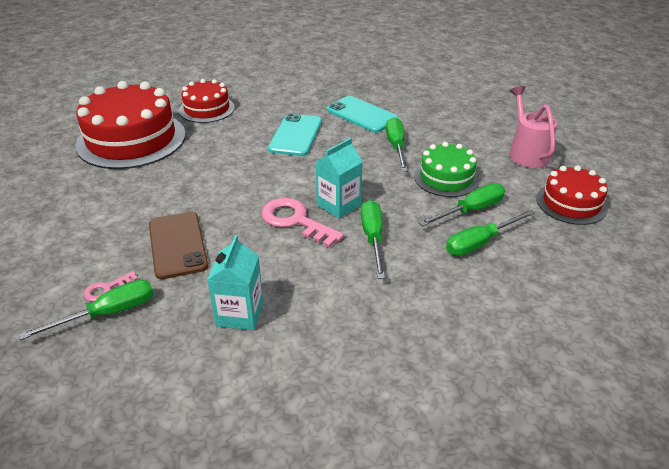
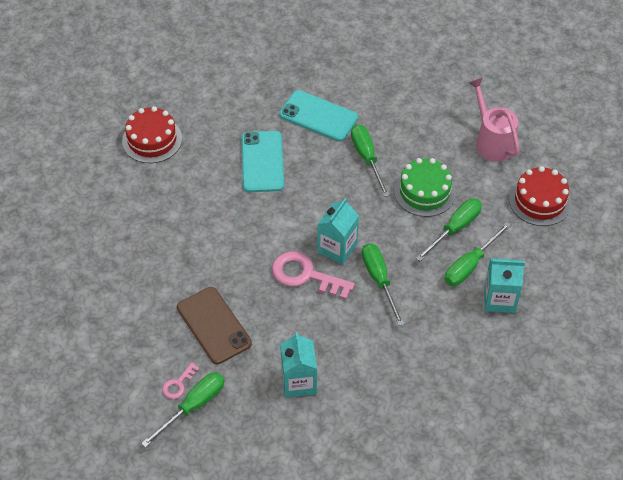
camera: 15 degrees left, 15 degrees up
red cake [76,81,186,169] -> none
none -> turquoise carton [484,258,525,313]

